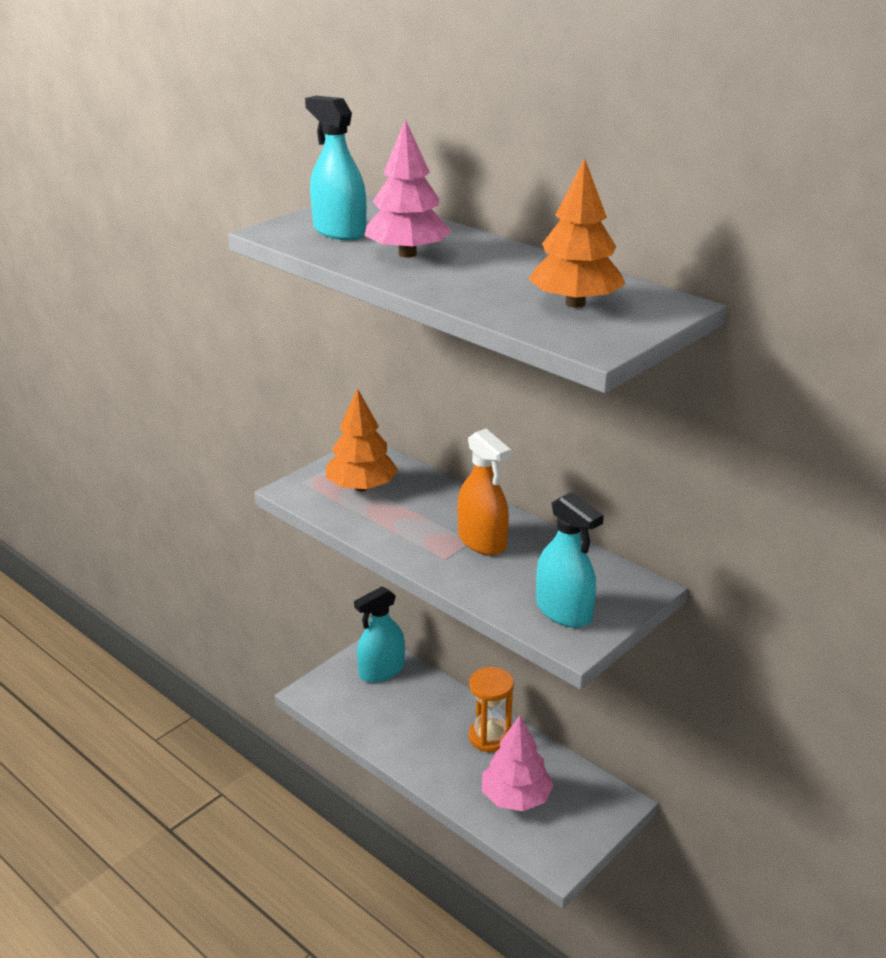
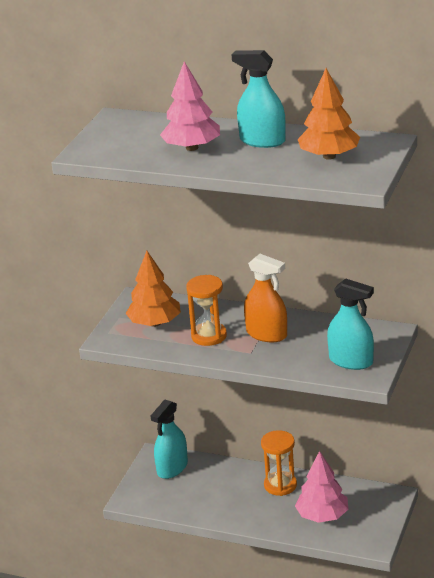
camera: 20 degrees left, 0 degrees up
turquoise spray bottle [305,96,366,240] -> turquoise spray bottle moved to [232,50,286,148]
none -> orange hourglass [186,275,227,346]

